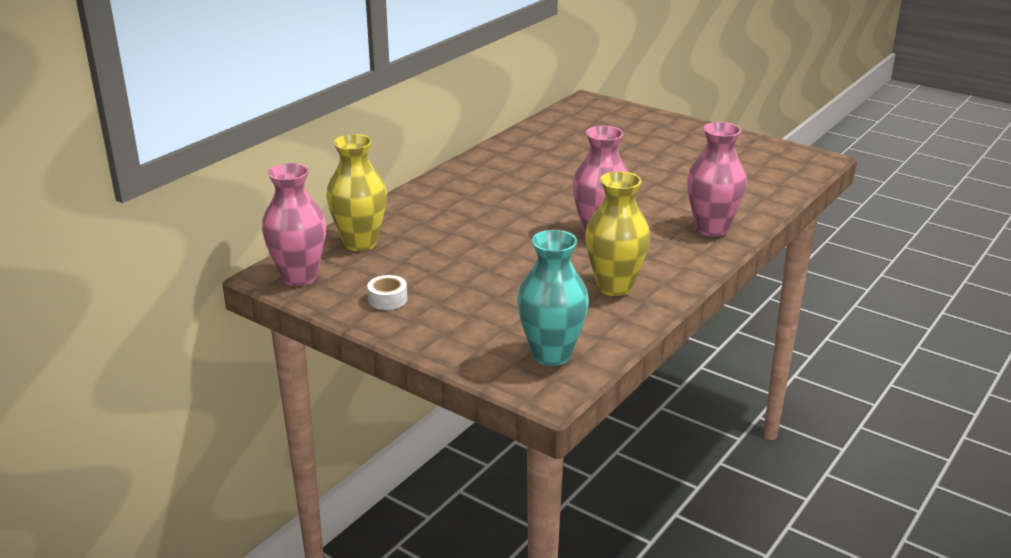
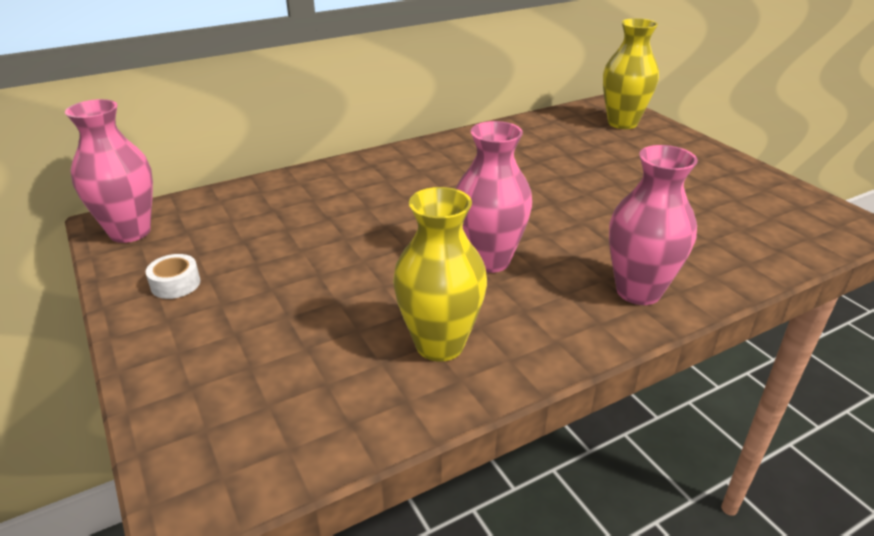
camera: 25 degrees right, 5 degrees up
yellow vase [326,134,387,251] -> yellow vase moved to [603,18,659,129]
turquoise vase [517,230,589,366] -> none

